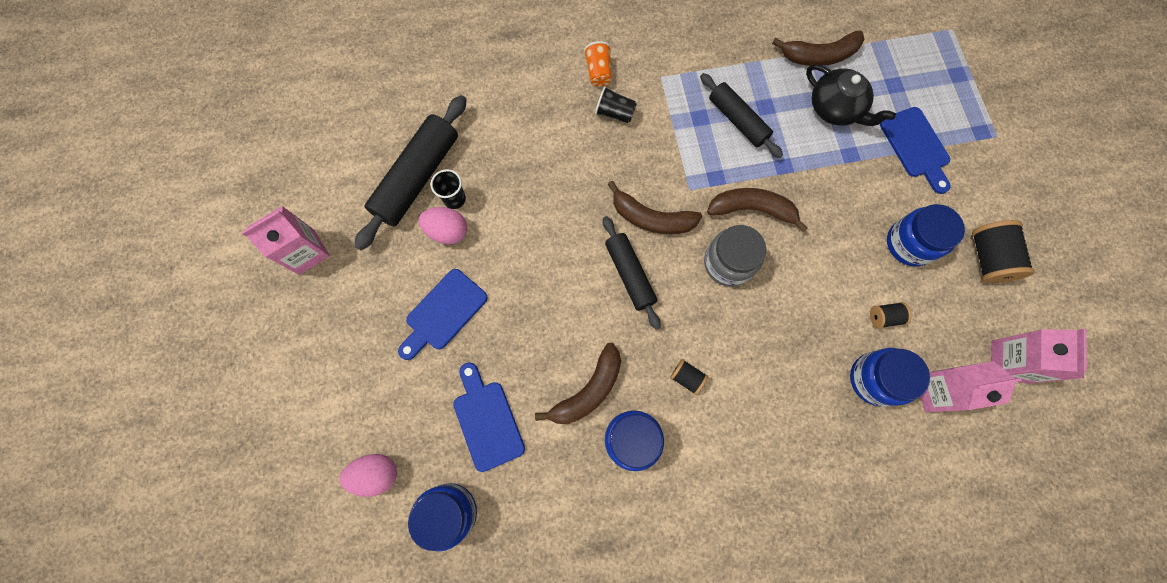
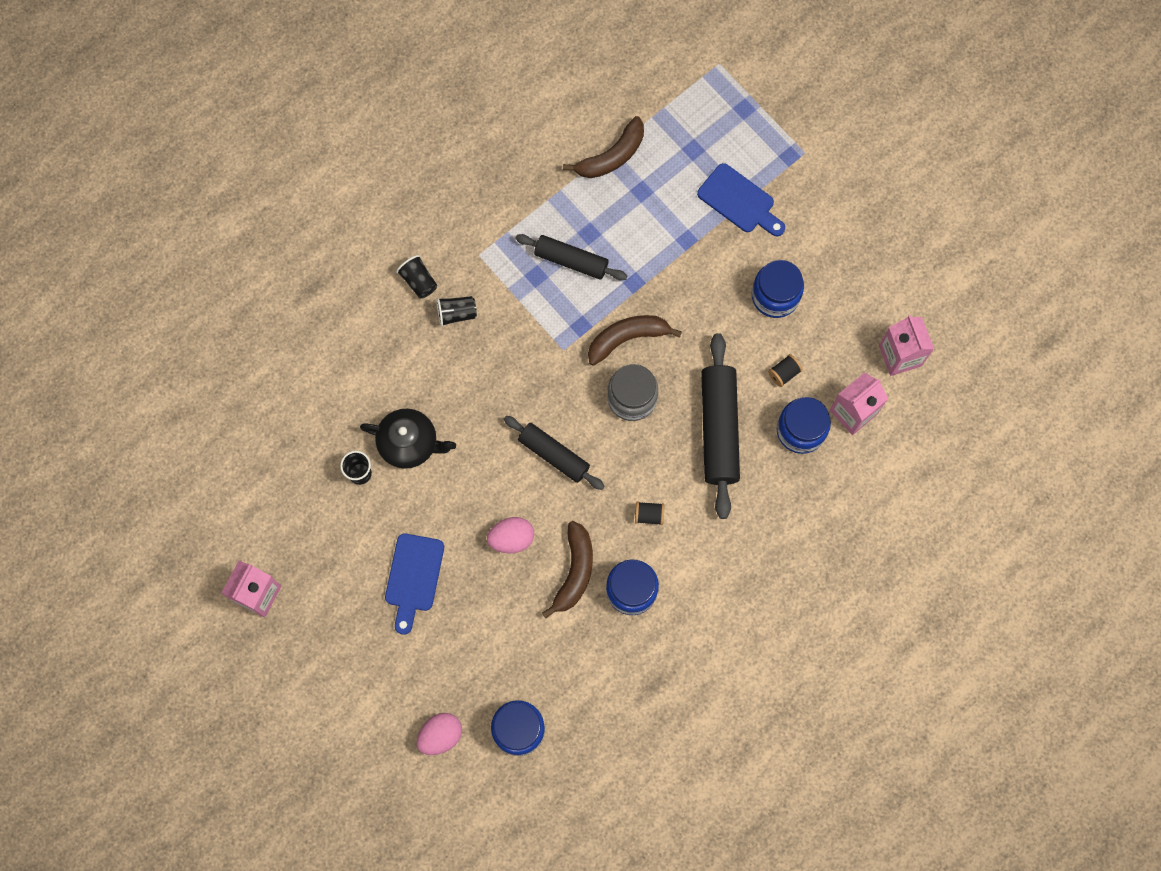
camera: 30 degrees left, 0 degrees up
black rolling pin [354,95,467,250] -> black rolling pin moved to [701,333,740,519]
pink egg [418,207,467,244] -> pink egg moved to [487,517,534,554]
blue cutting board [453,362,525,472] -> none
orange cup [584,41,612,87] -> black cup [396,255,437,298]
brown banana [608,181,703,234] -> none
black teapot [806,64,896,126] -> black teapot moved to [360,409,456,469]
black spool [972,220,1035,283] -> none

